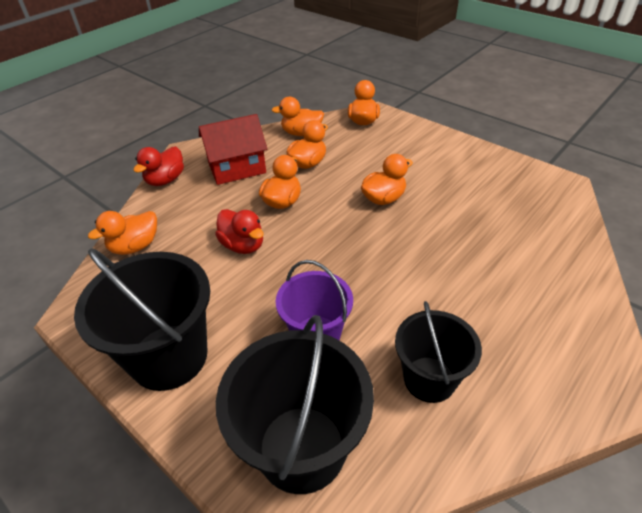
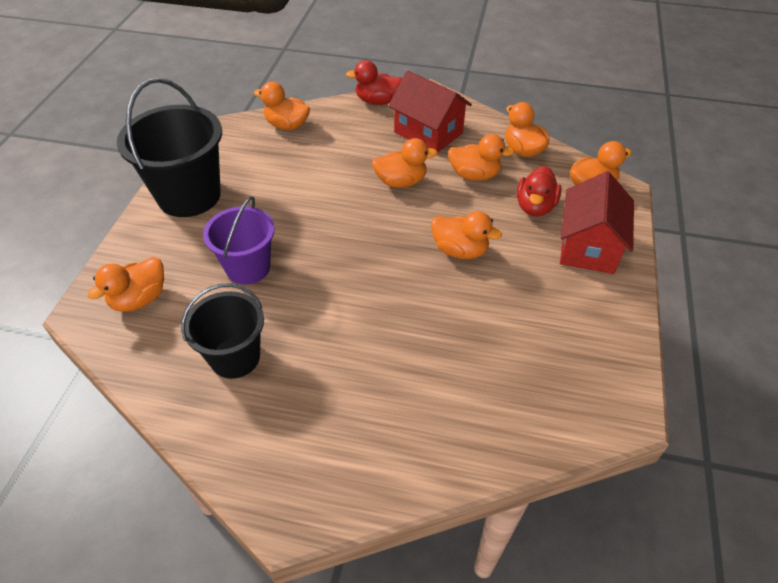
camera: 60 degrees right, 5 degrees up
red duck [215,209,263,254] -> red duck moved to [517,166,562,217]
black bucket [216,315,374,494] -> orange duck [87,257,164,312]
none -> red house [560,171,634,274]

